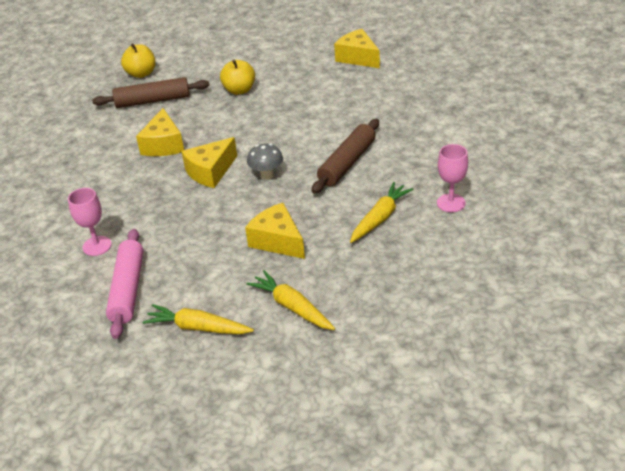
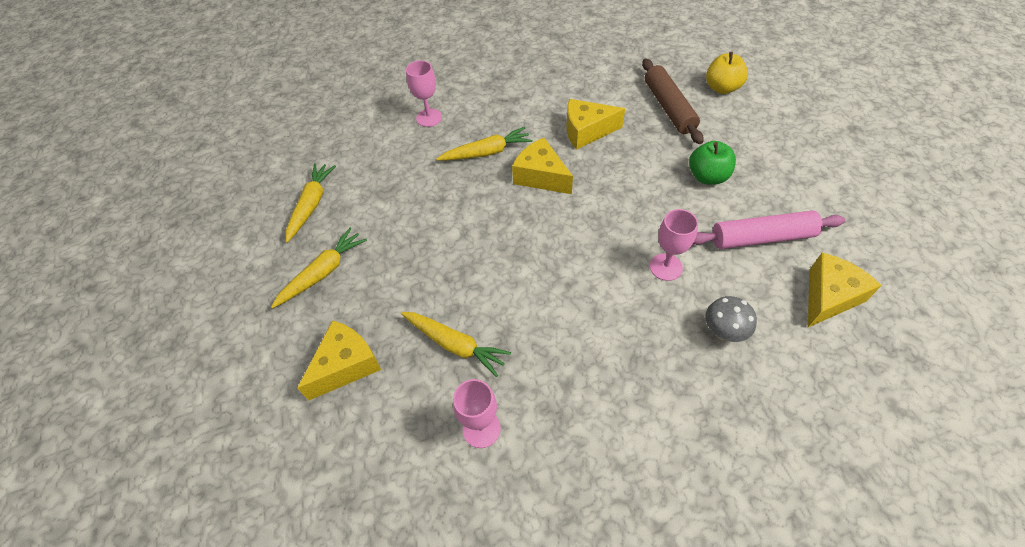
camera: 85 degrees right, 15 degrees up
pink rolling pin [106,229,144,339] -> pink rolling pin moved to [693,210,845,249]
yellow apple [220,60,255,95] -> green apple [689,141,736,184]
yellow cheese [245,203,305,259] -> yellow cheese moved to [297,320,381,400]
grey mushroom [247,143,283,180] -> grey mushroom moved to [705,296,757,342]
brown rolling pin [311,119,379,194] -> none
none -> yellow carrot [436,127,532,161]
none -> pink goblet [650,209,698,281]

